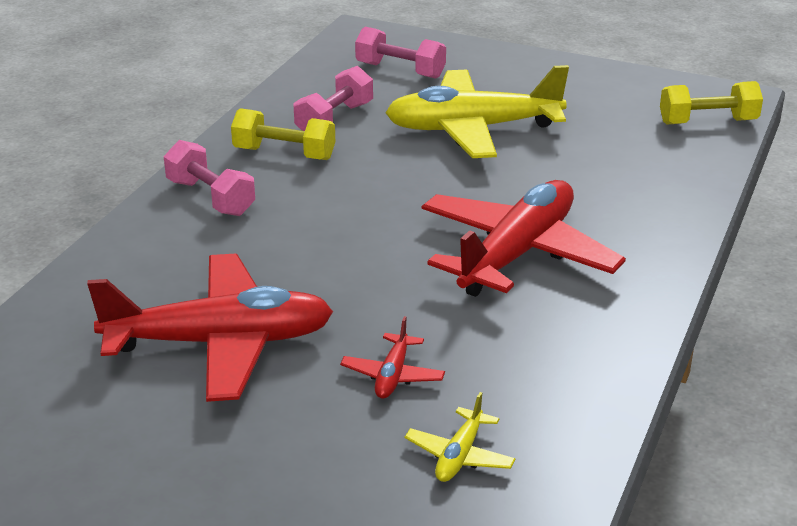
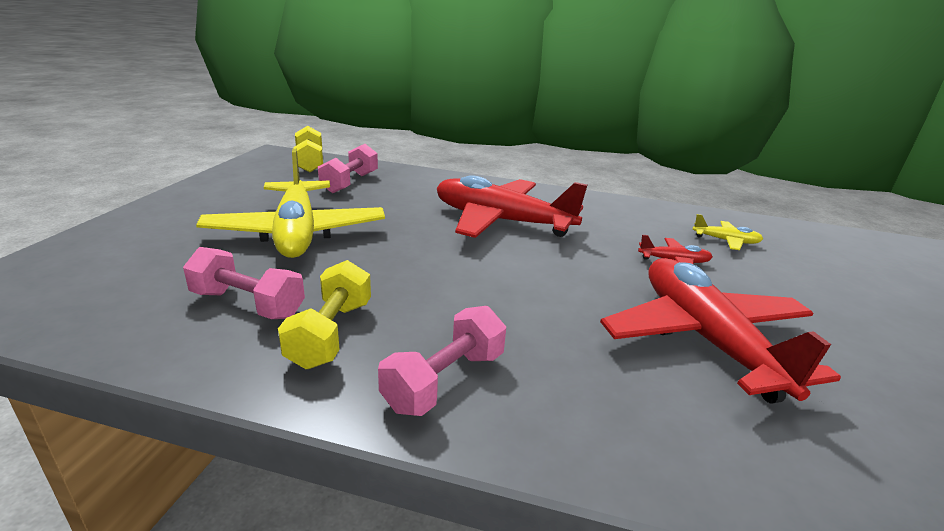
camera: 100 degrees left, 5 degrees down
pink dumbbell [355,27,446,79] -> pink dumbbell moved to [318,144,378,193]

